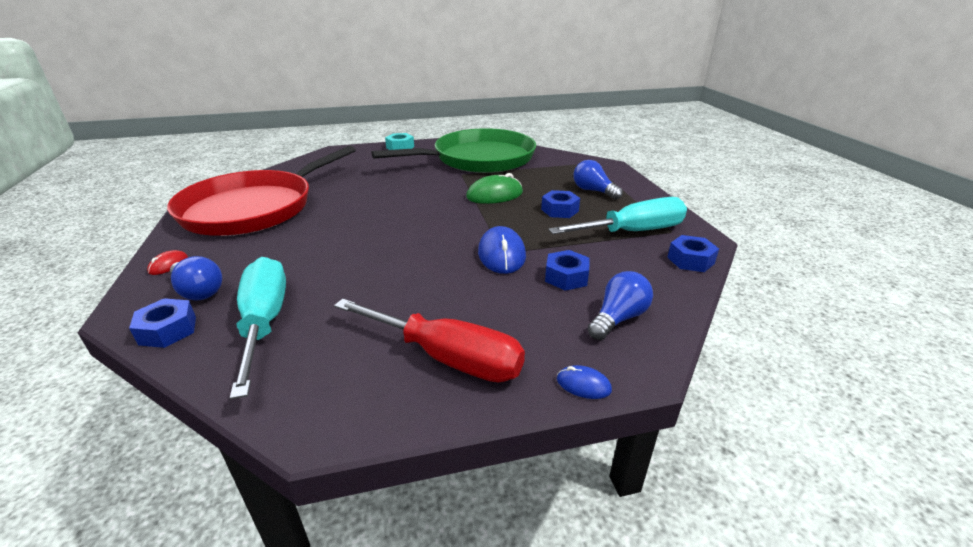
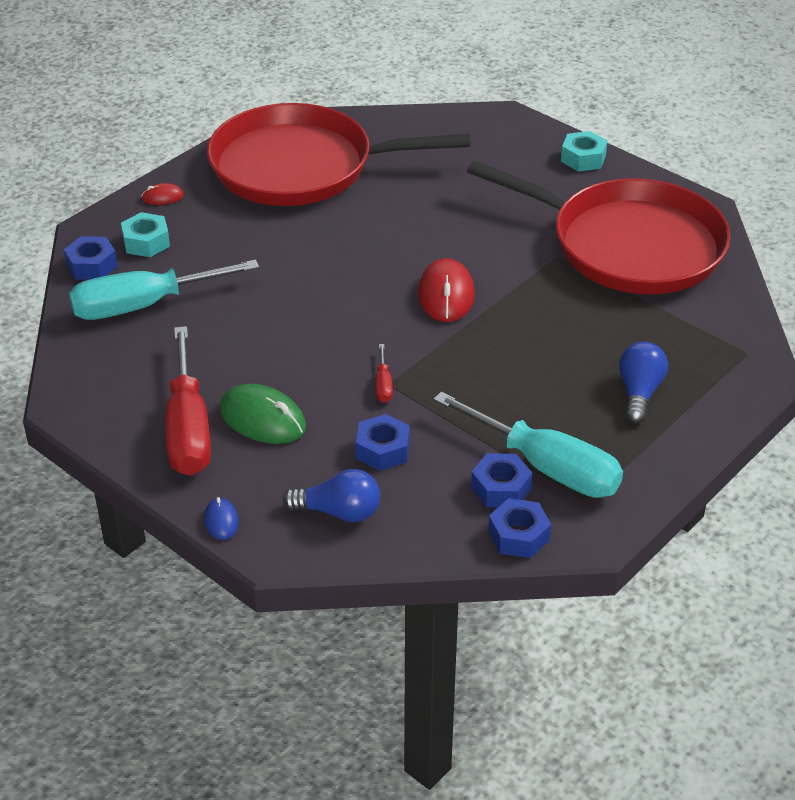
camera: 55 degrees right, 10 degrees up
blue light bulb [170,256,222,301] -> turquoise nut [121,212,170,257]
turquoise screwdriver [230,257,286,399] -> turquoise screwdriver turned 150 degrees counterclockwise [69,260,259,320]
green pan [372,128,536,173] -> red pan [467,161,731,294]
green mouse [466,173,523,204] -> green mouse moved to [220,384,306,444]
blue mouse [478,226,526,274] -> red screwdriver [375,344,393,403]
blue nut [541,190,580,218] -> blue nut moved to [471,453,532,507]
none -> red mouse [418,258,475,322]

